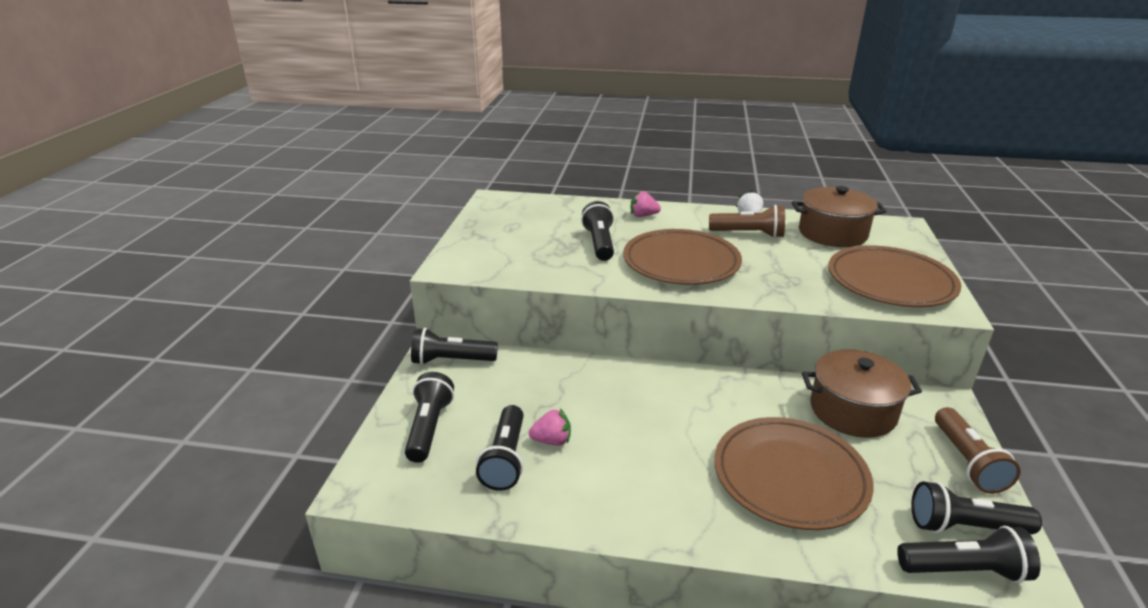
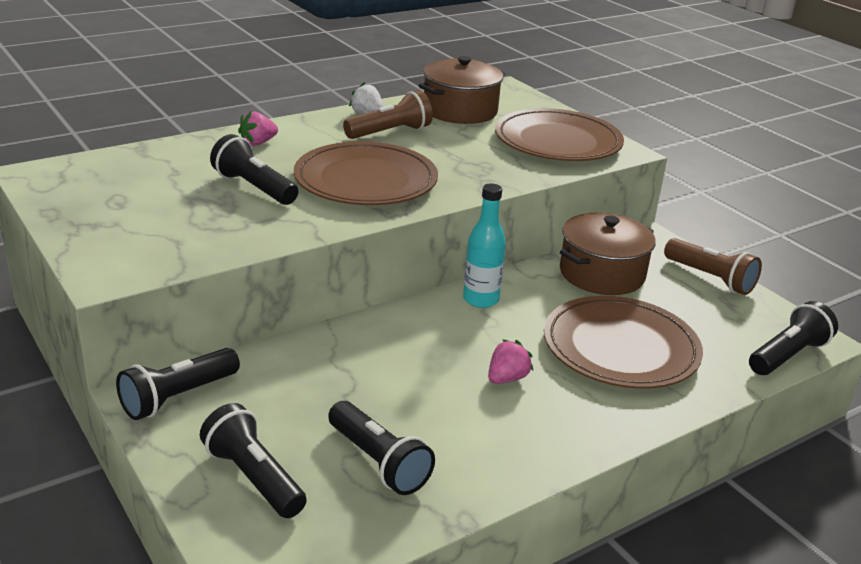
camera: 45 degrees left, 0 degrees up
pink strawberry [529,408,571,446] -> pink strawberry moved to [488,339,533,384]
black flashlight [911,481,1042,534] -> none
none -> turquoise bottle [463,183,506,308]

